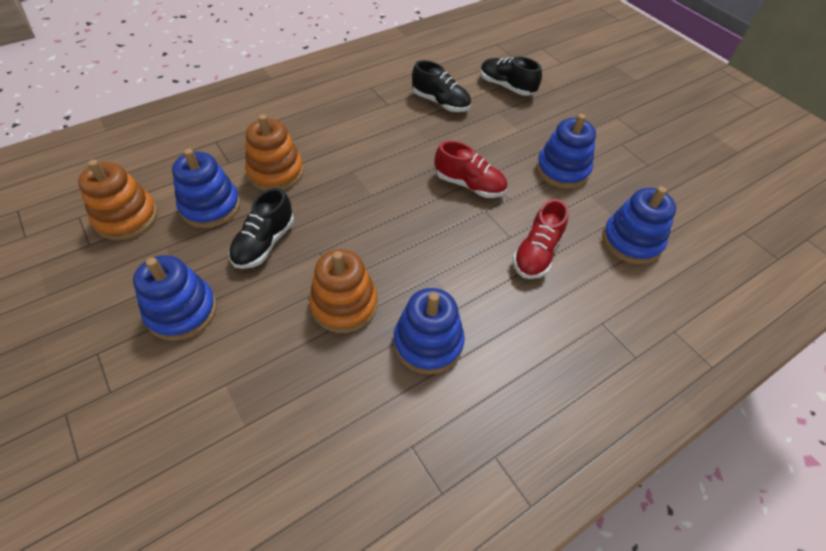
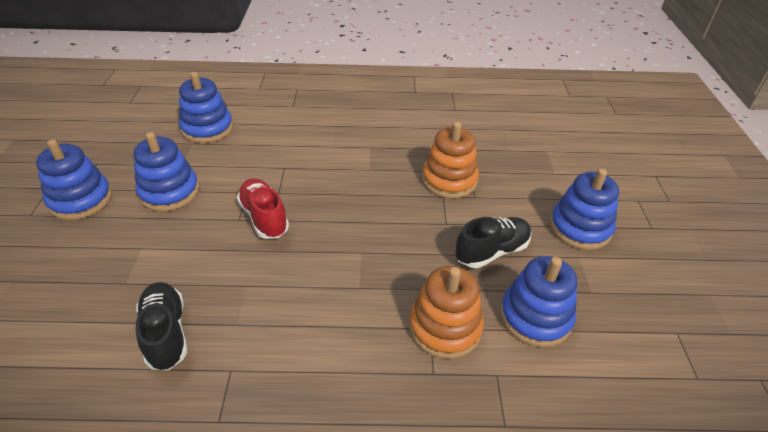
camera: 145 degrees left, 10 degrees down
orange stacking toy [78,160,158,240] -> none
blue stacking toy [393,288,465,374] -> blue stacking toy moved to [36,139,112,220]
black shoe [480,56,542,96] -> none
red shoe [513,199,569,279] -> none

